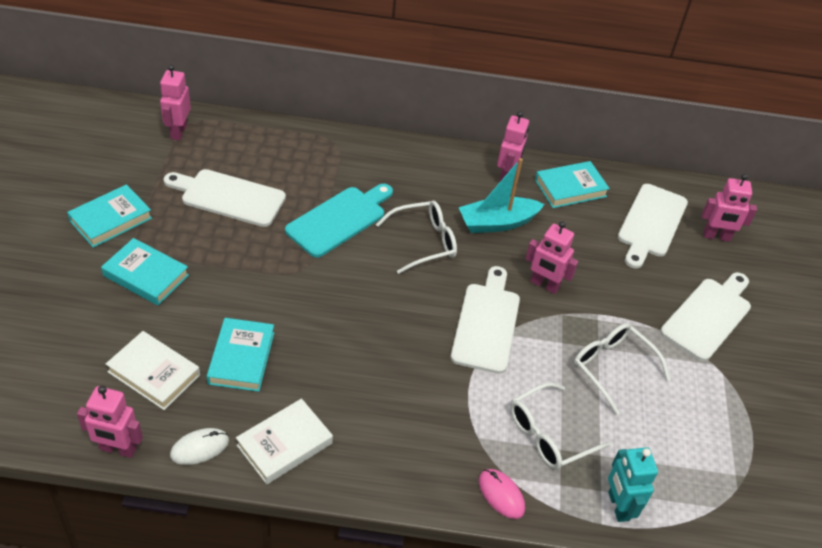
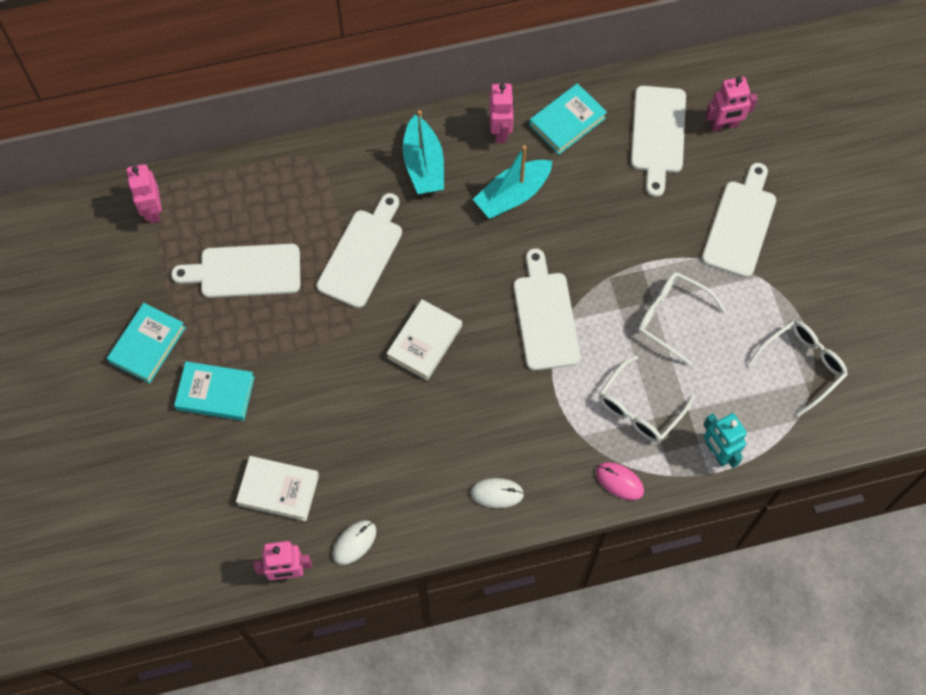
camera: 15 degrees left, 20 degrees up
turquoise book [207,318,274,392] -> none
white book [236,398,333,484] -> white book moved to [386,299,462,380]
turquoise cutting board [285,184,393,258] -> white cutting board [316,193,402,308]
white glasses [376,201,457,274] -> white glasses moved to [748,320,848,417]
pink robot [525,221,578,294] -> none
none -> turquoise boat [403,110,444,194]
none -> white mouse [470,478,524,508]

